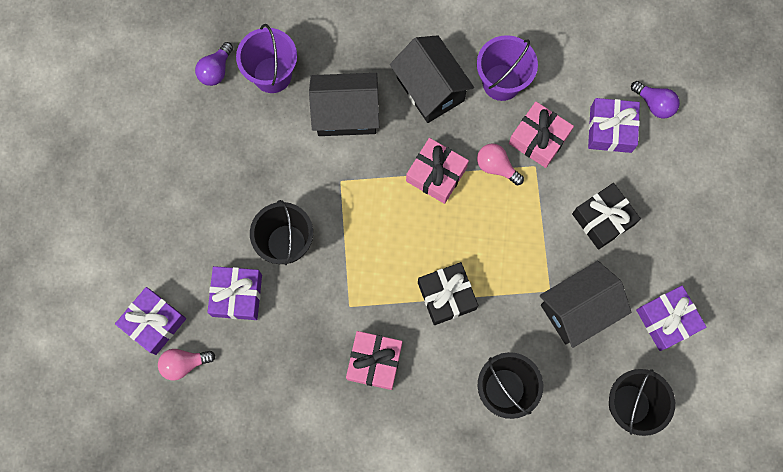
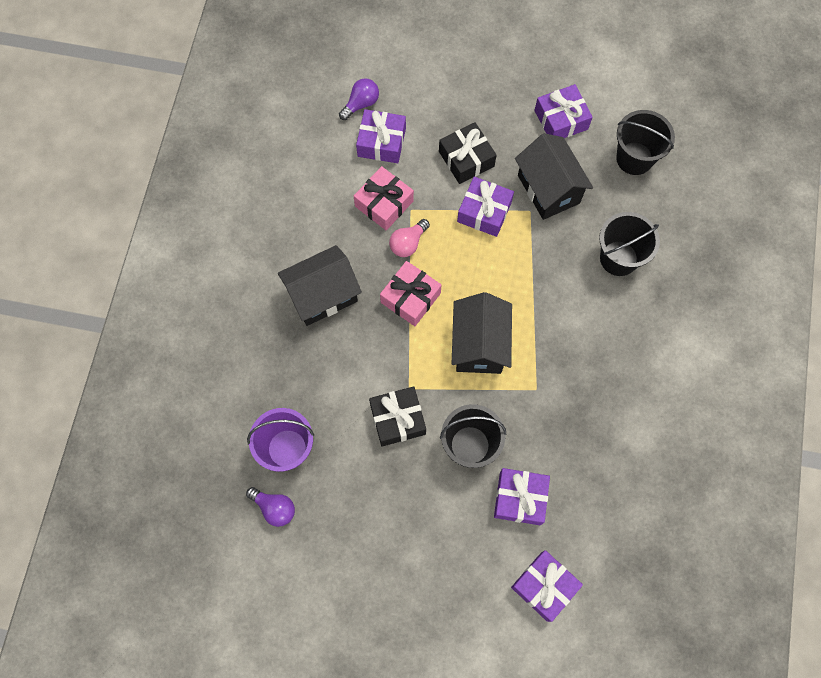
camera: 85 degrees left, 5 degrees down
pink light bulb [158,349,215,381] -> none
black house [309,73,379,136] -> black house moved to [452,292,512,374]
pink gift [346,331,402,390] -> none
black gift [418,262,478,325] -> black gift moved to [369,386,426,447]
purple bucket [477,35,538,101] -> none
none -> purple gift [457,177,514,237]

